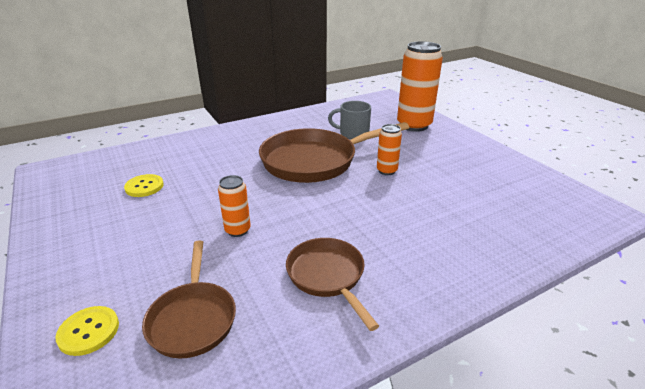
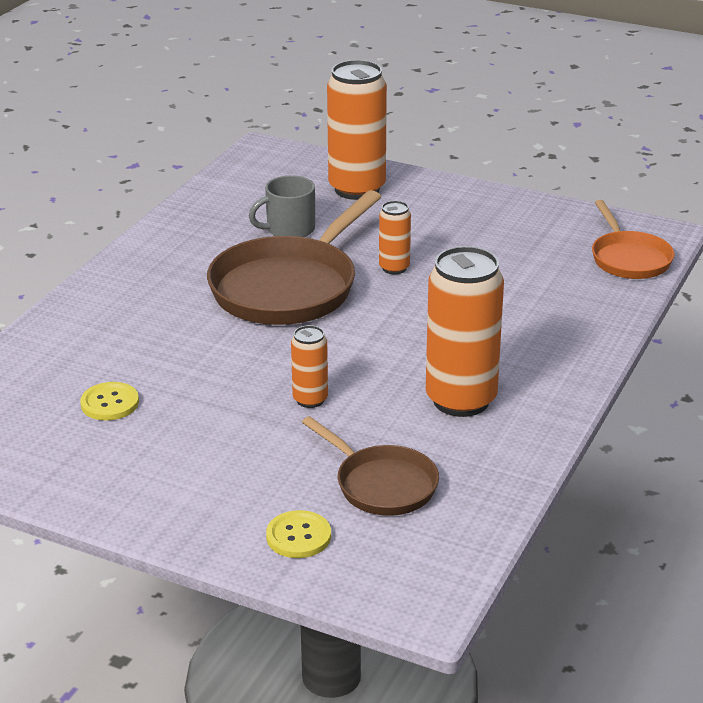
camera: 35 degrees left, 0 degrees up
brown pan [286,238,379,331] -> orange can [426,246,504,417]
none -> orange pan [592,200,675,279]

